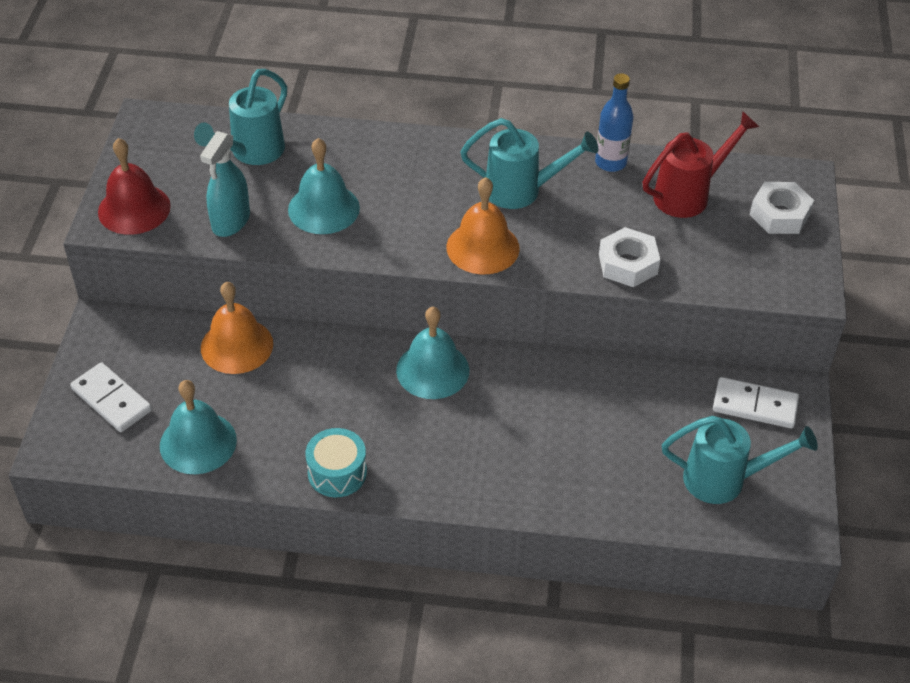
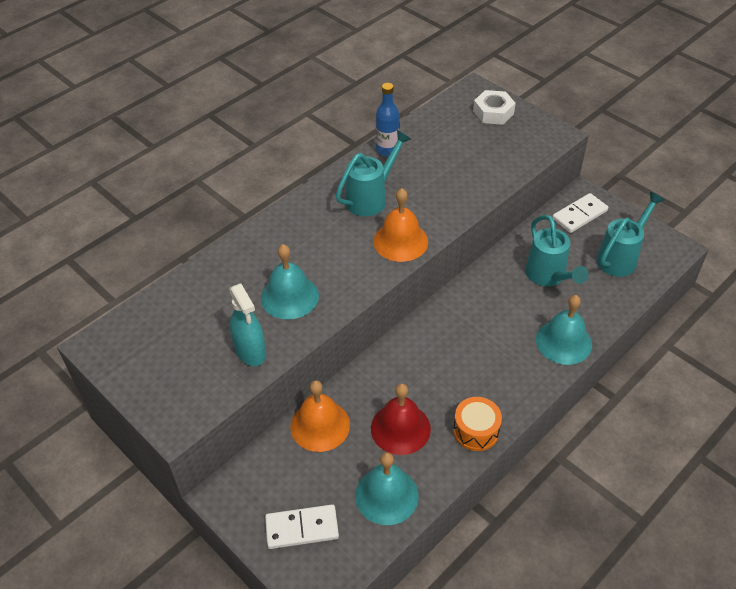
camera: 50 degrees left, 0 degrees up
red bell [98,138,171,235] -> red bell moved to [371,383,431,455]
turquoise watering can [194,69,287,165] -> turquoise watering can moved to [525,215,589,286]
turquoise drum [306,428,367,497] -> orange drum [453,397,502,451]
turquoise bell [396,307,469,399] -> turquoise bell moved to [536,295,592,365]
white nut [599,227,660,287] -> none
red watering can [643,111,759,218] -> none

